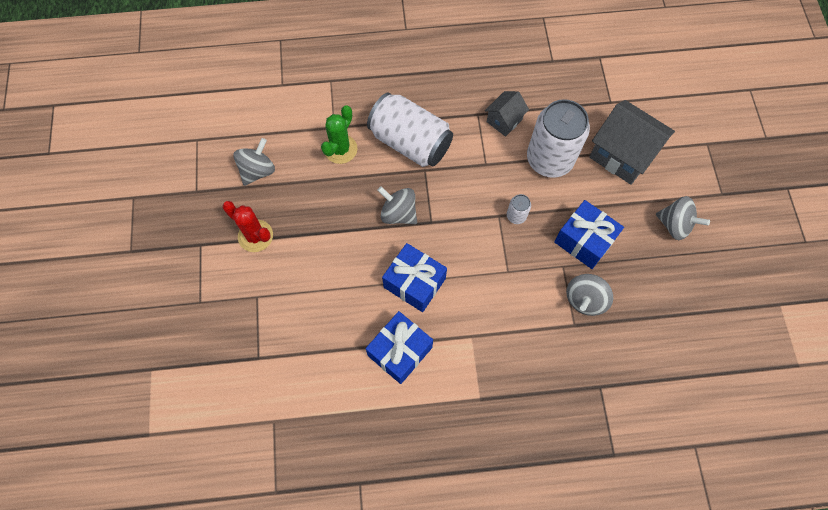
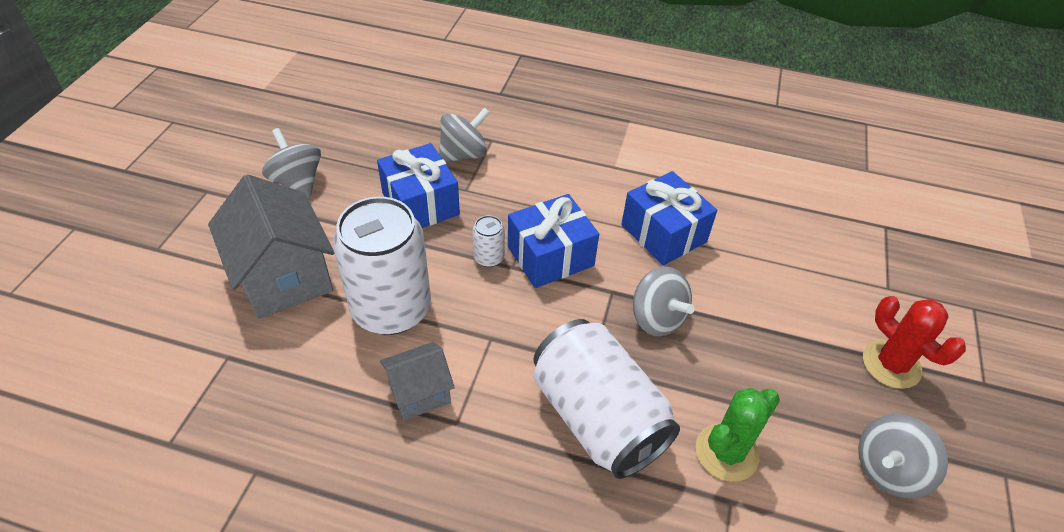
camera: 160 degrees left, 20 degrees down
blue gift [366,311,433,384] -> blue gift moved to [508,194,599,288]

